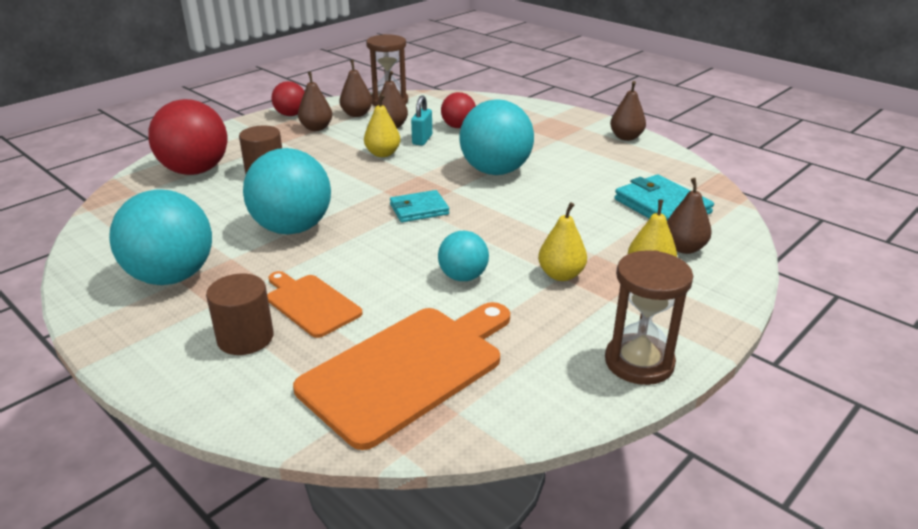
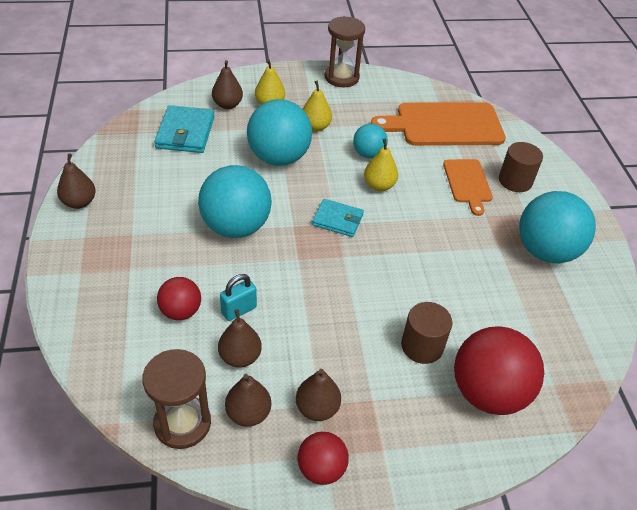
camera: 145 degrees left, 15 degrees up
turquoise ball [243,148,331,234] -> turquoise ball moved to [247,99,312,166]
yellow pear [364,95,400,157] -> yellow pear moved to [364,139,398,191]

